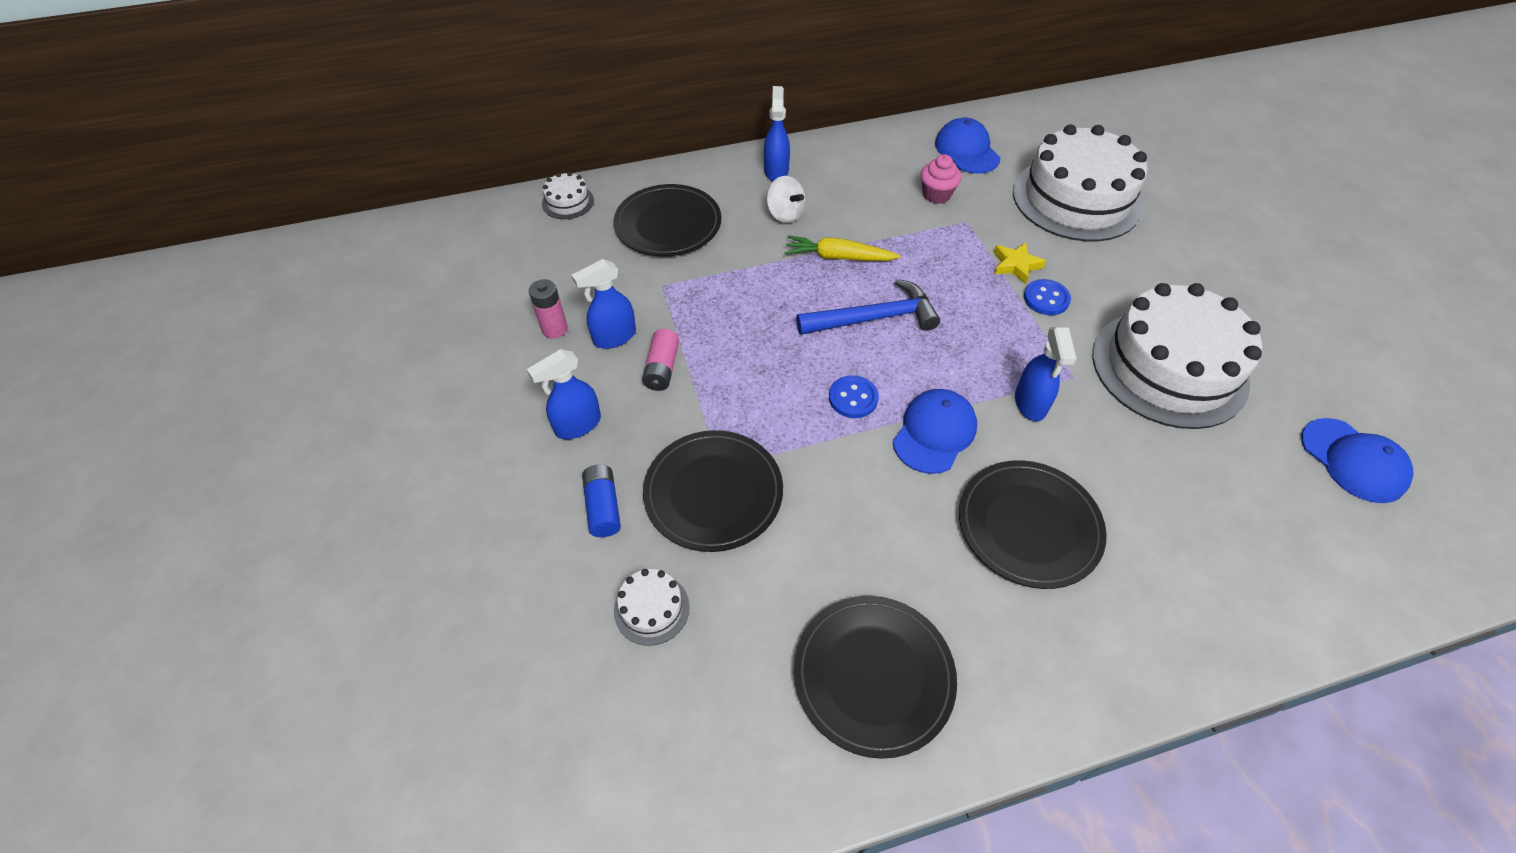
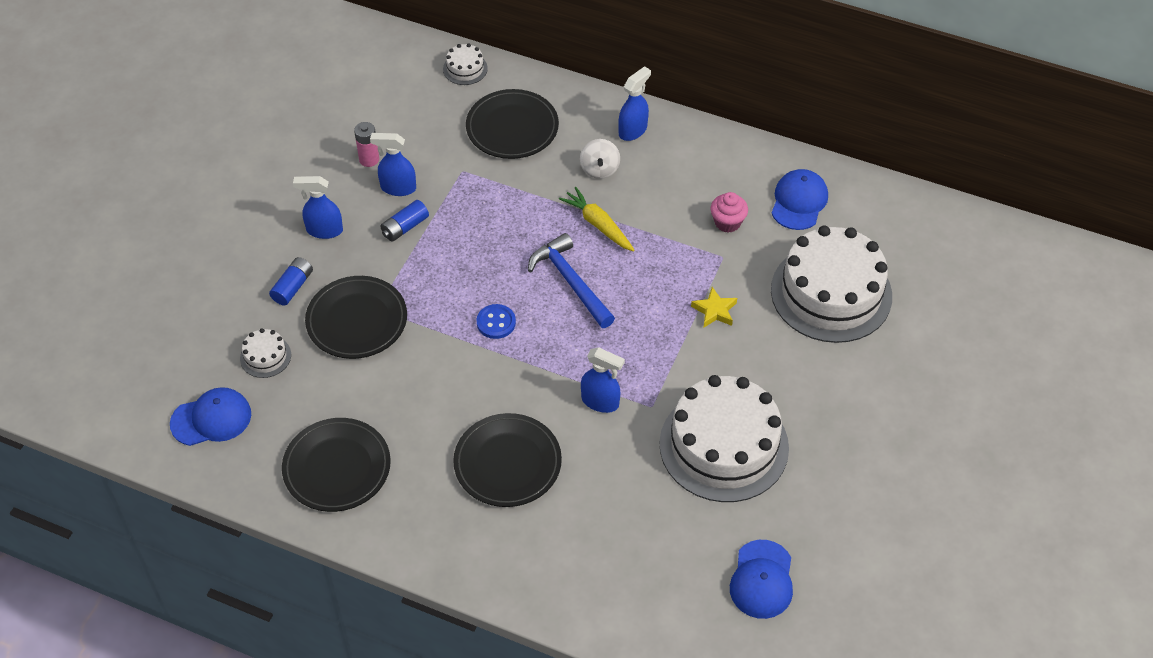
camera: 40 degrees right, 0 degrees up
pink battery [642,329,679,391] -> blue battery [380,200,429,242]
blue hammer [796,279,940,335] -> blue hammer turned 150 degrees counterclockwise [528,233,615,328]
blue cap [893,389,977,474] -> blue cap moved to [170,387,251,446]
blue spray bottle [1015,327,1076,421] -> blue spray bottle turned 105 degrees counterclockwise [581,347,625,413]
blue button [1024,279,1071,315] -> none

